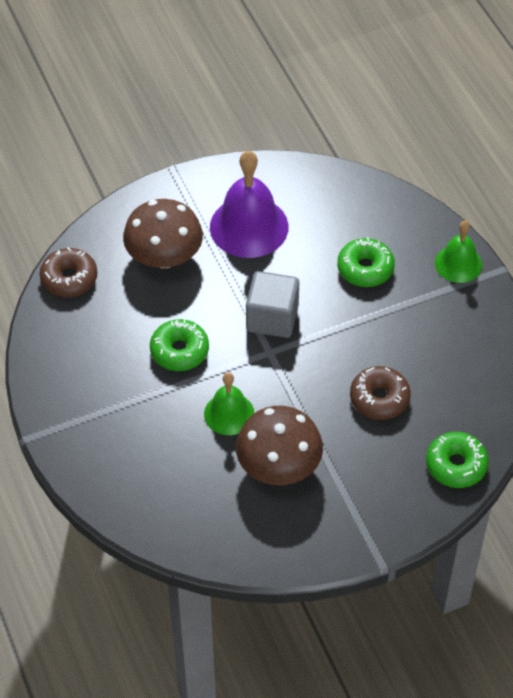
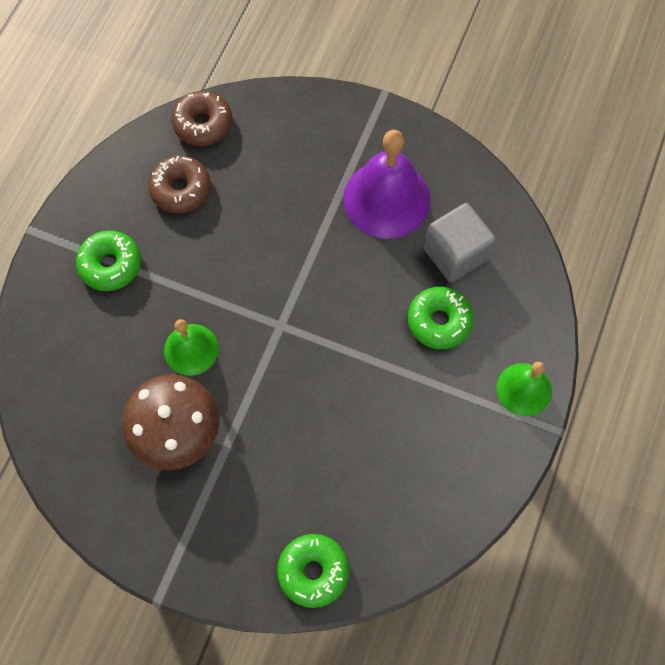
camera: 45 degrees right, 15 degrees up
brown mushroom [123,199,203,268] -> none
green donut [150,319,209,371] -> green donut moved to [76,230,141,291]
grey cube [246,271,299,338] -> grey cube moved to [423,203,496,282]
brown donut [350,366,411,420] -> brown donut moved to [148,156,211,213]

